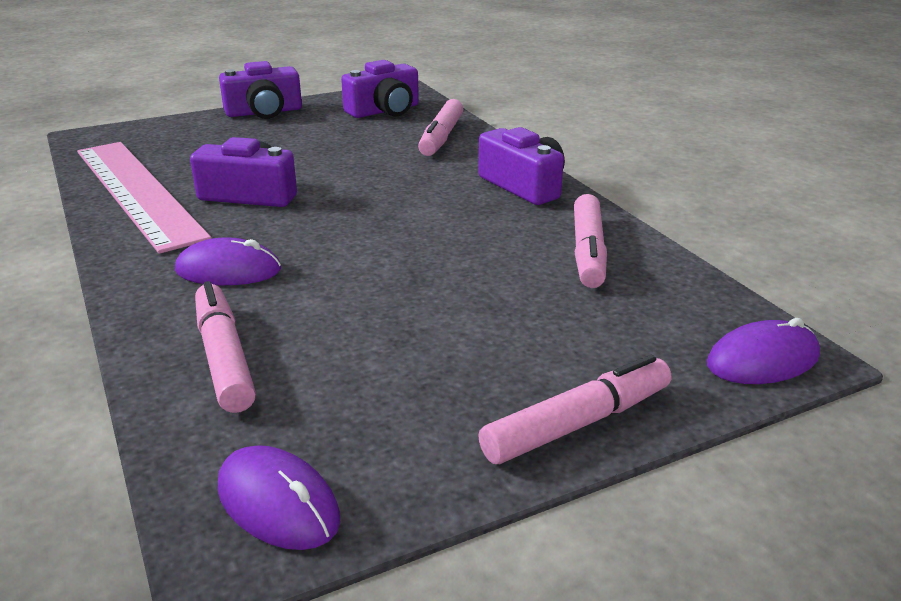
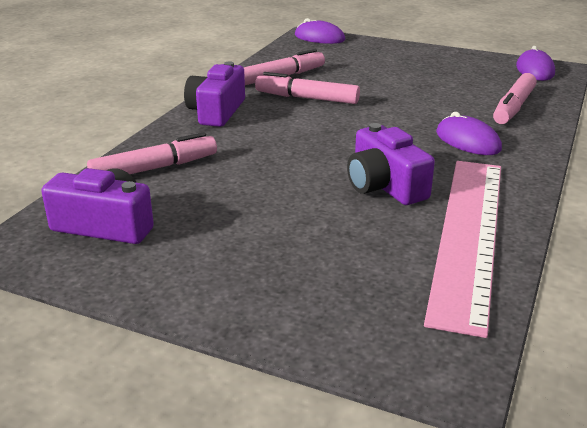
camera: 130 degrees left, 0 degrees up
purple camera [219,61,302,119] -> none
pink marker [478,355,671,464] -> pink marker moved to [255,72,360,104]

